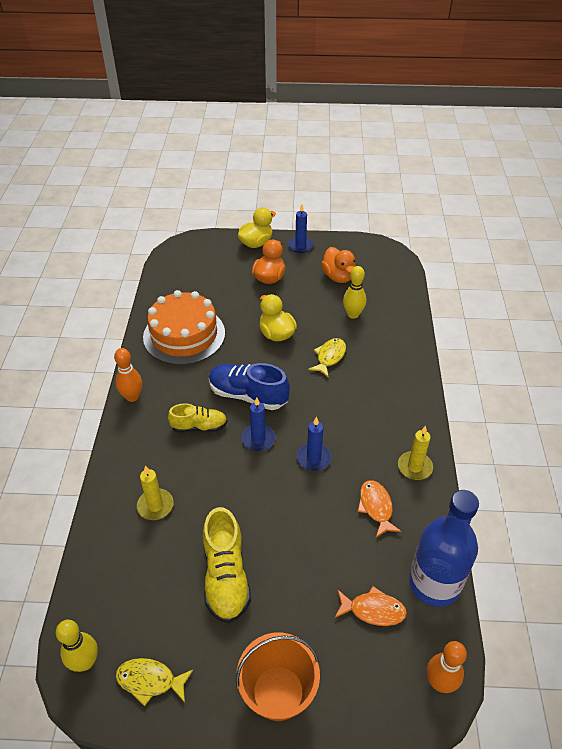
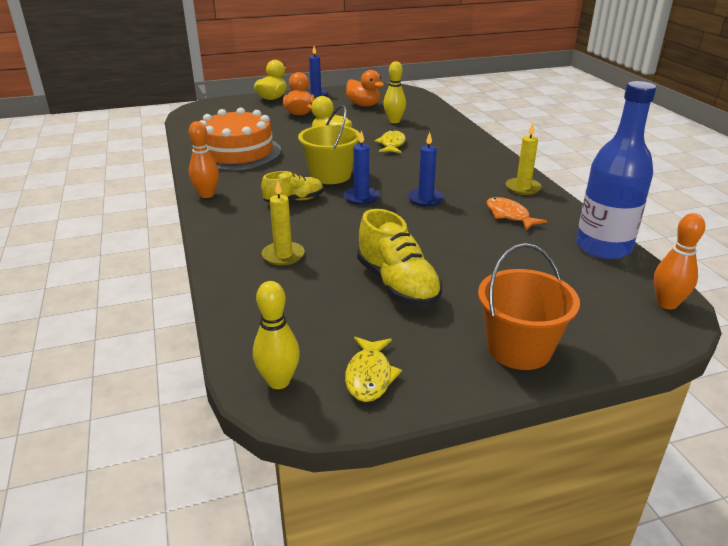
camera: 20 degrees left, 15 degrees down
yellow fish [116,658,193,706] -> yellow fish turned 75 degrees counterclockwise [345,337,402,402]
blue shoe [209,363,290,410] -> yellow bucket [298,105,360,184]
orange fish [335,586,407,626] -> none

